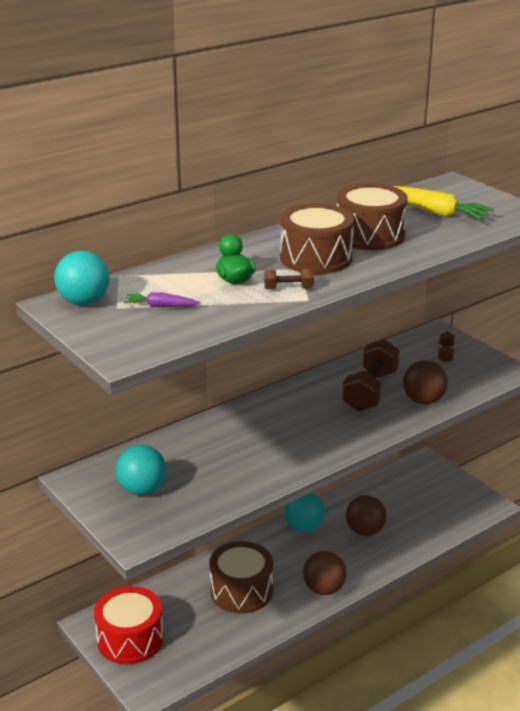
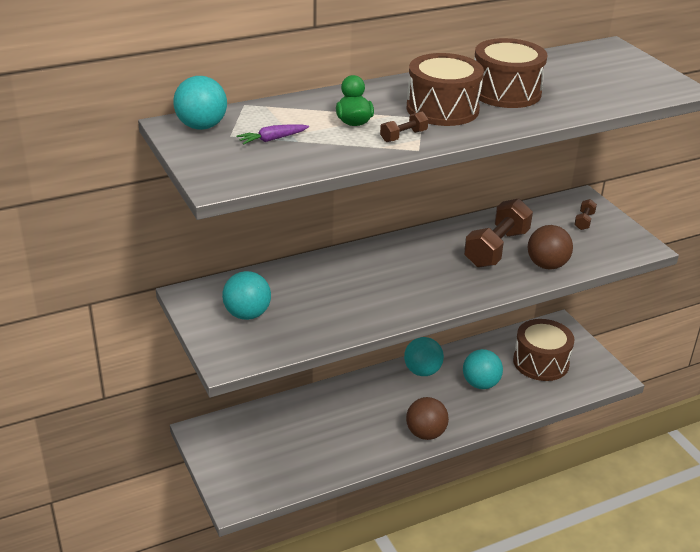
camera: 10 degrees right, 5 degrees up
red drum [94,586,164,664] -> none
purple carrot [124,292,200,307] -> purple carrot turned 45 degrees counterclockwise [236,124,309,145]
brown drum [209,541,273,614] -> brown drum moved to [513,319,575,381]
brown dumbbell [264,269,314,289] -> brown dumbbell turned 45 degrees counterclockwise [380,112,428,142]
brown ball [346,495,386,536] -> turquoise ball [463,349,503,389]
yellow carrot [393,186,494,220] -> none

